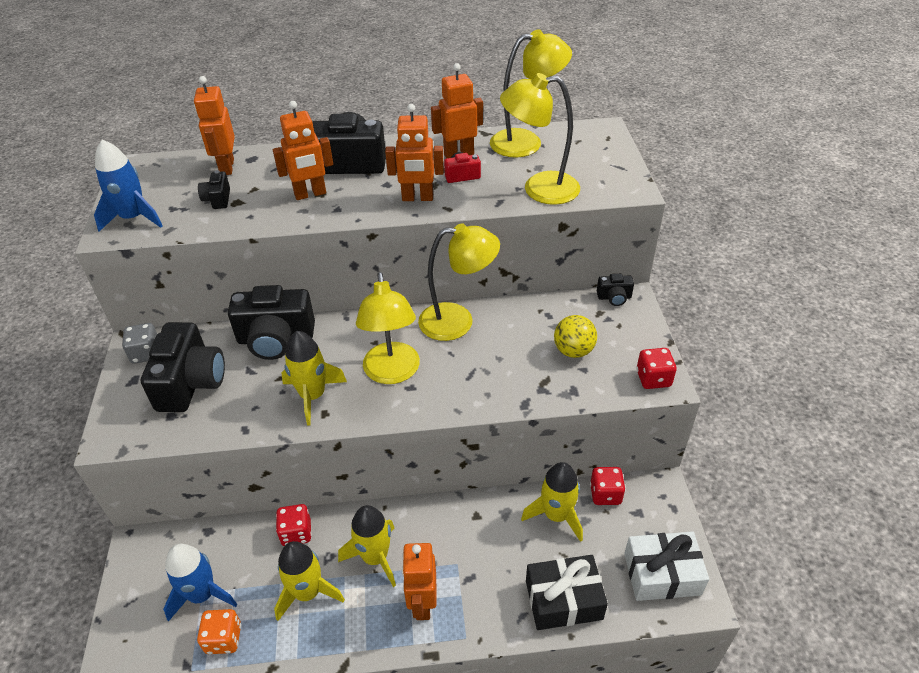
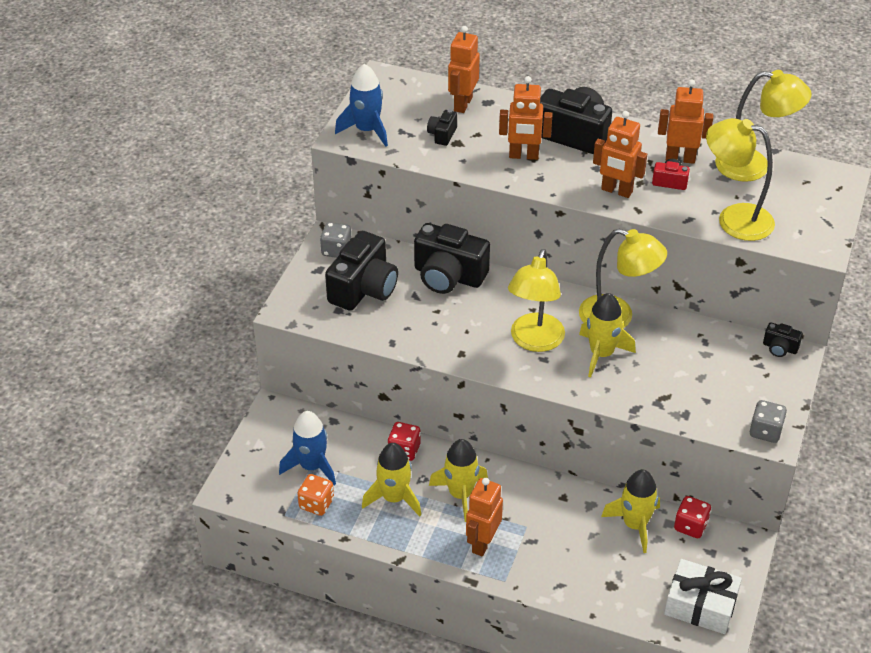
camera: 25 degrees right, 0 degrees up
yellow rocket [281,331,347,425] -> yellow rocket moved to [579,293,636,378]
black gift [526,555,608,630] -> none
yellow ball [554,315,597,358] -> none
red dice [636,348,677,389] -> grey dice [750,400,787,443]

